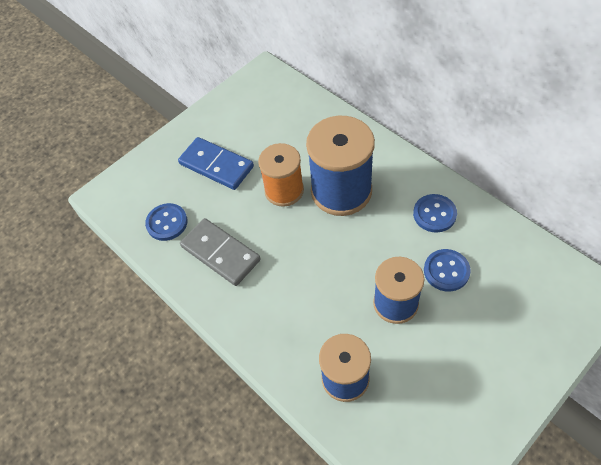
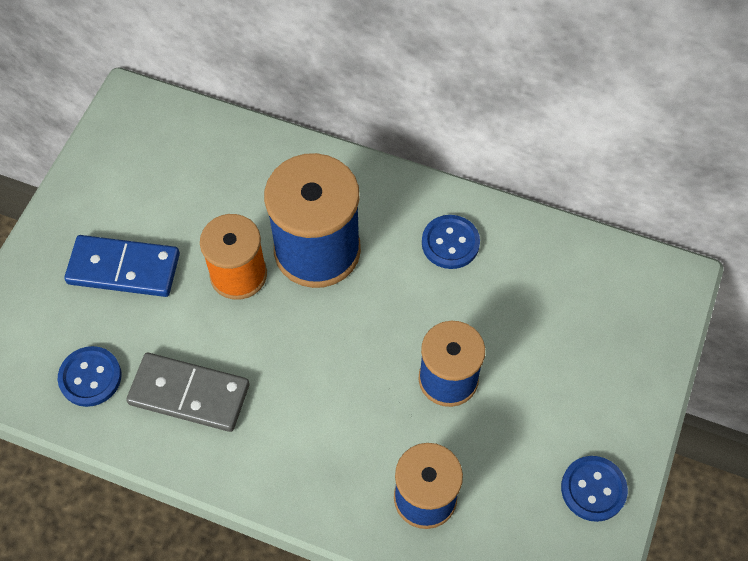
camera: 30 degrees left, 5 degrees up
blue button [424,249,471,292] -> blue button moved to [561,456,628,522]

